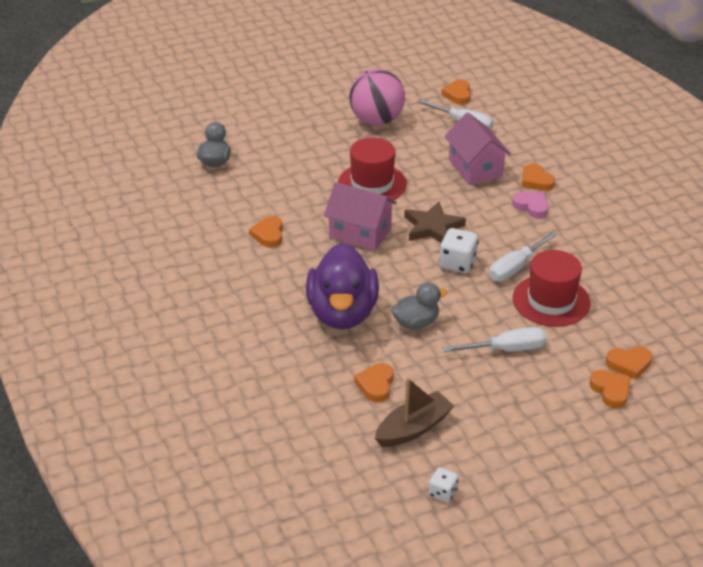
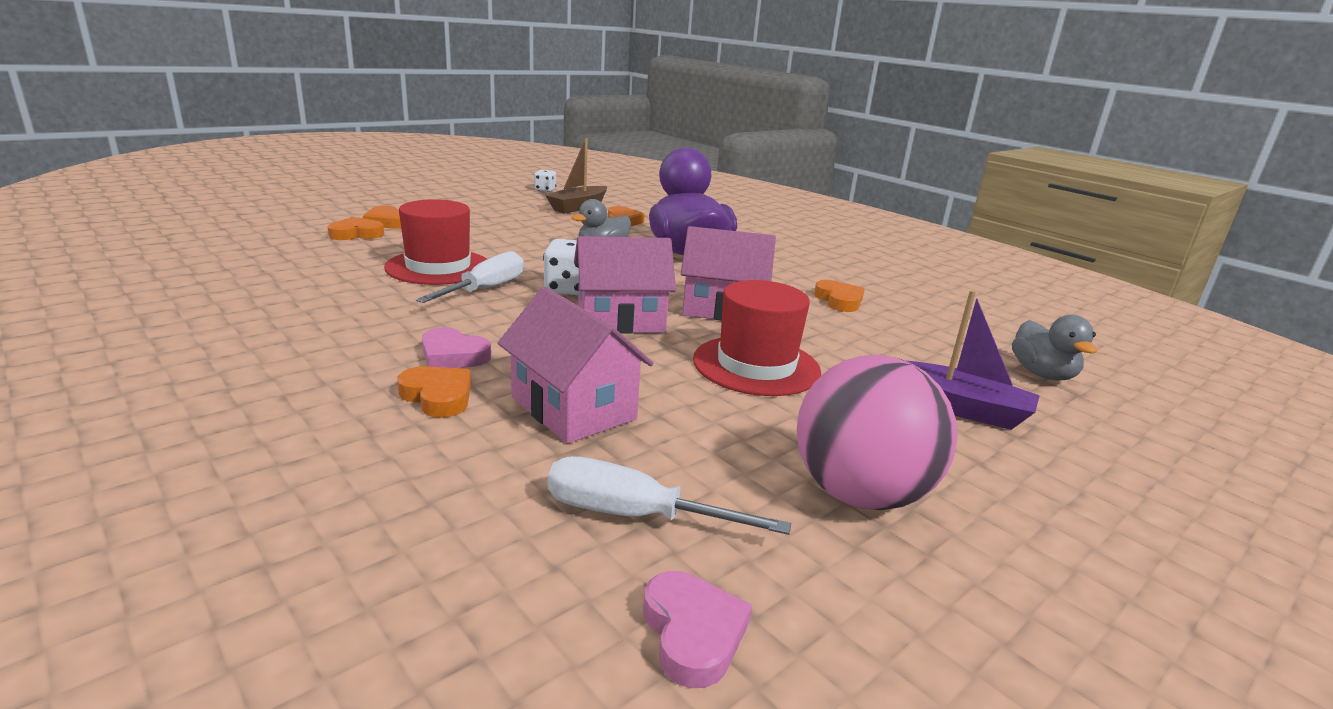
camera: 160 degrees right, 15 degrees down
brown star [404,201,466,243] -> pink house [574,236,676,334]
orange heart [441,80,471,105] -> pink heart [643,571,752,688]
white screwdriver [443,327,547,352] -> none
none -> purple boat [908,290,1040,430]

